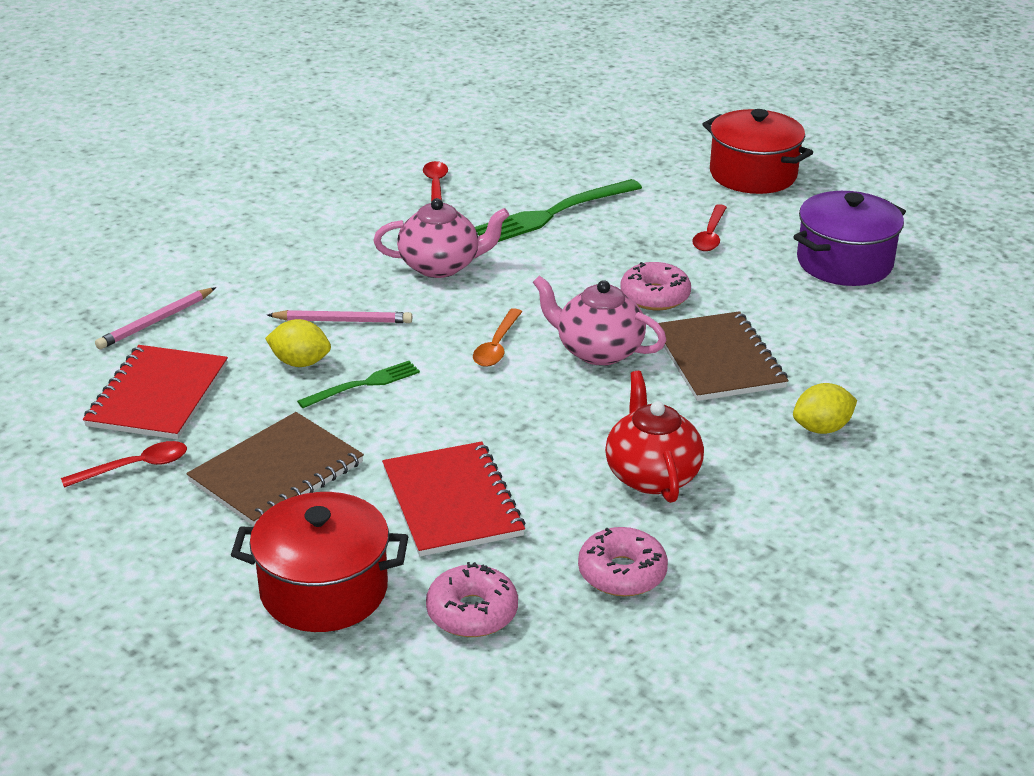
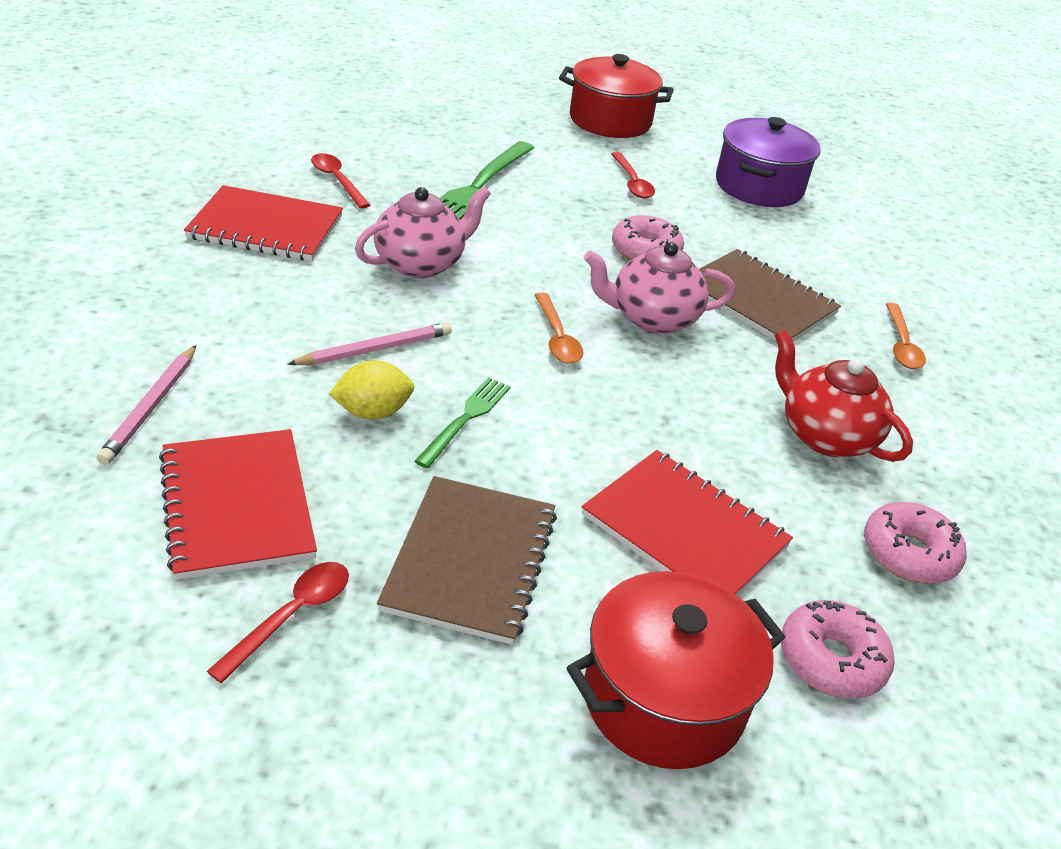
camera: 35 degrees left, 5 degrees up
yellow lemon [793,383,857,434] -> orange spoon [886,303,926,369]
none -> red notebook [184,185,343,261]

